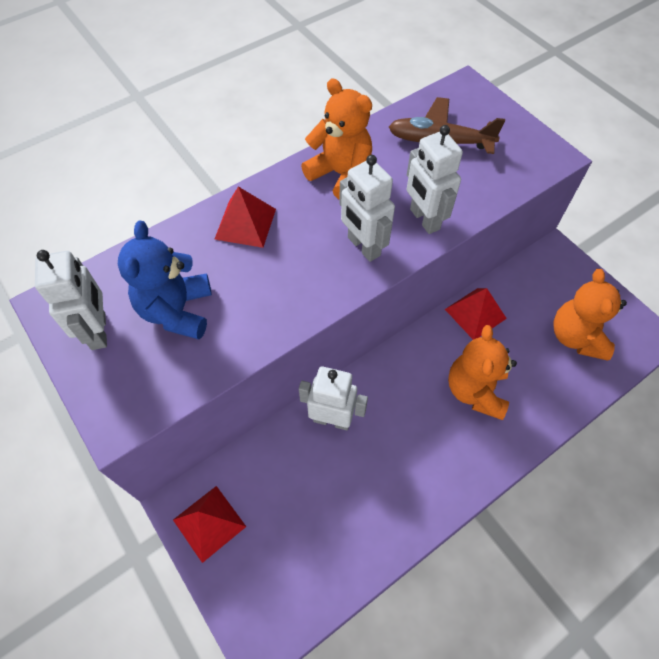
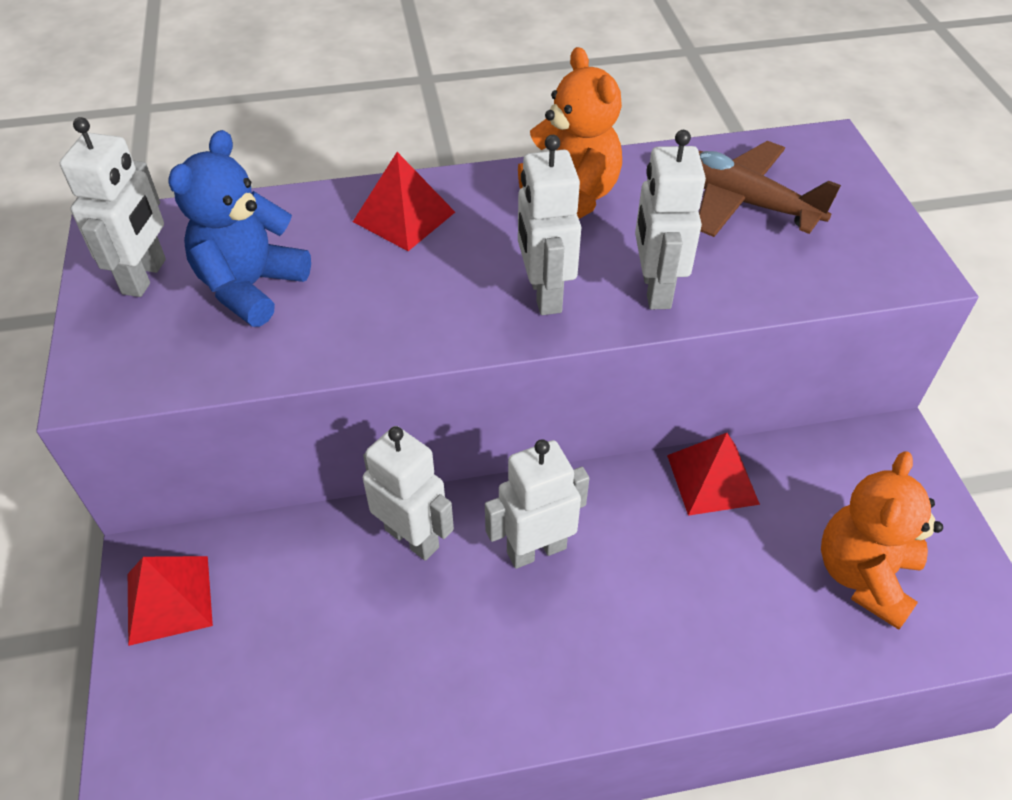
camera: 25 degrees right, 10 degrees down
orange teddy bear [448,325,517,420] -> none
none -> white robot [485,439,589,569]

